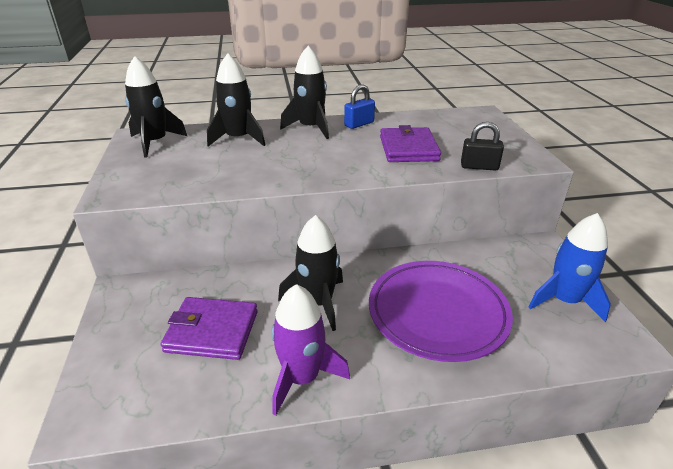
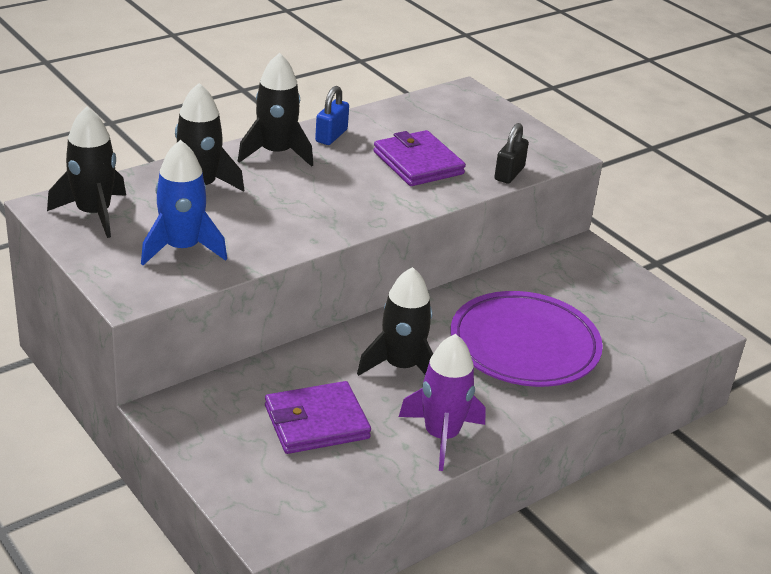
camera: 30 degrees left, 0 degrees up
black padlock [461,122,504,170] -> black padlock turned 45 degrees counterclockwise [494,123,529,184]
blue rocket [528,213,611,322] -> blue rocket moved to [141,140,227,265]

